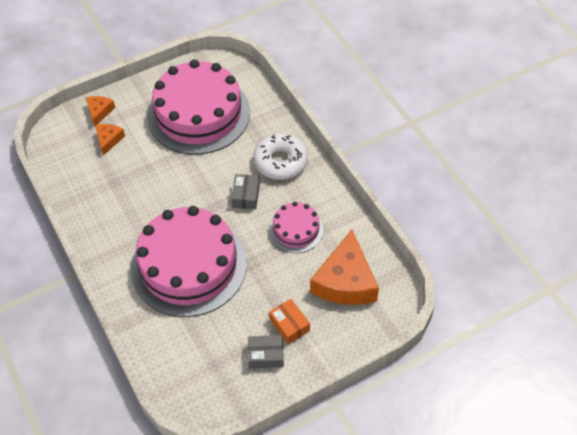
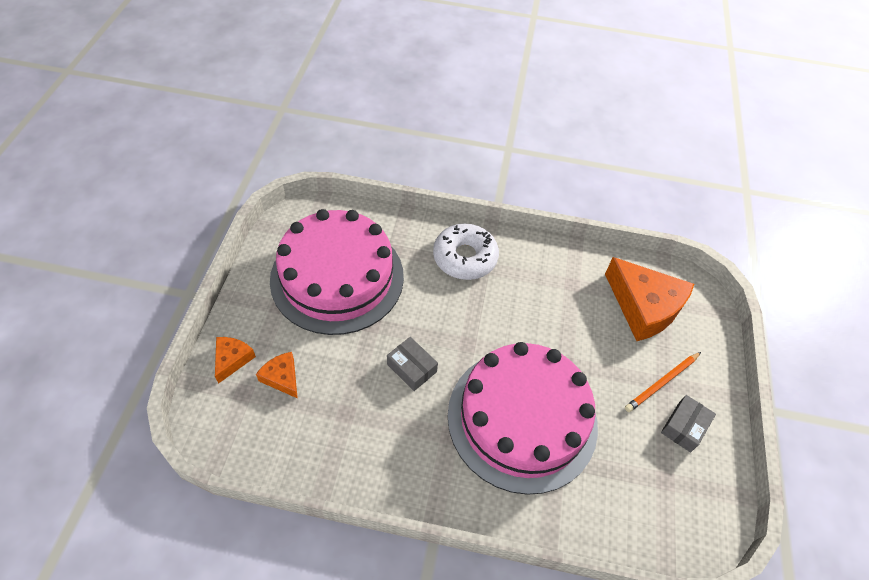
camera: 55 degrees left, 0 degrees up
orange cheese [86,96,115,127] -> orange cheese turned 60 degrees clockwise [215,337,256,384]
grey box [231,174,260,209] -> grey box moved to [387,337,438,391]
pink cake [269,202,324,253] -> none
orange box [269,299,310,344] -> orange pencil [625,352,701,412]

